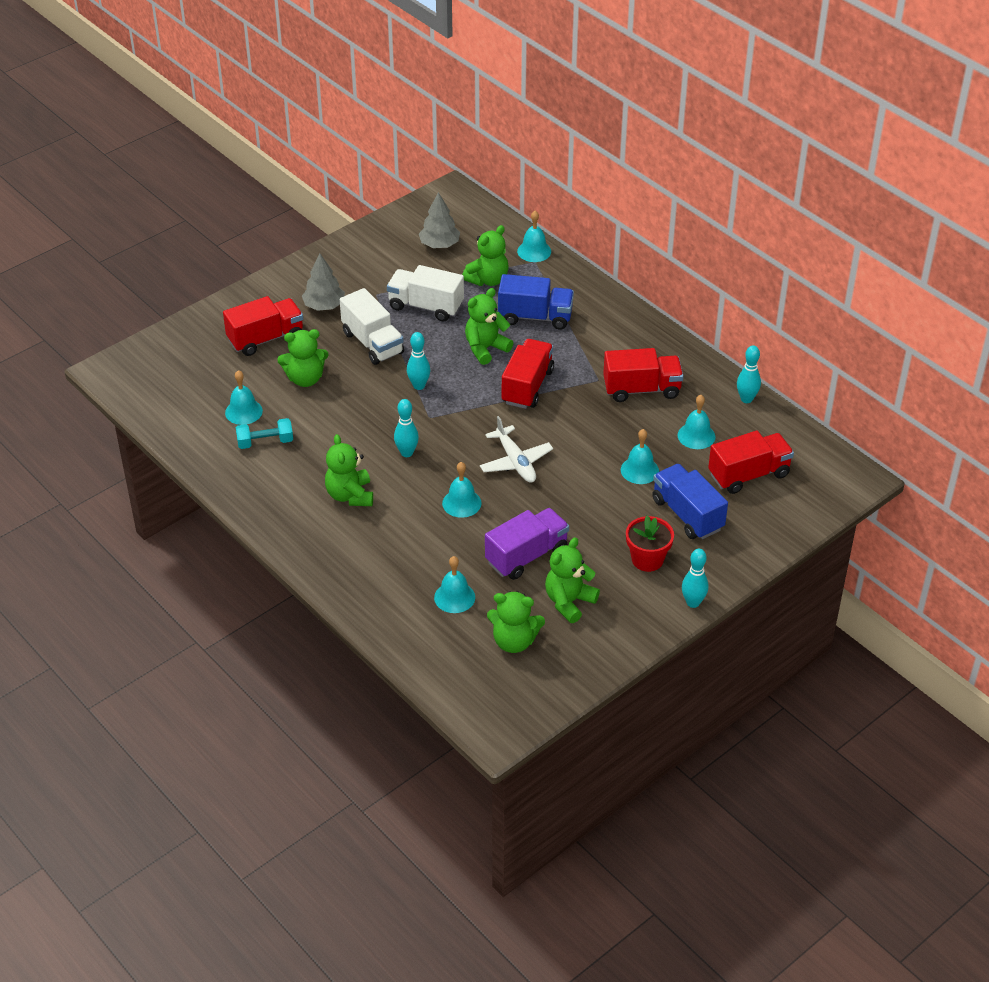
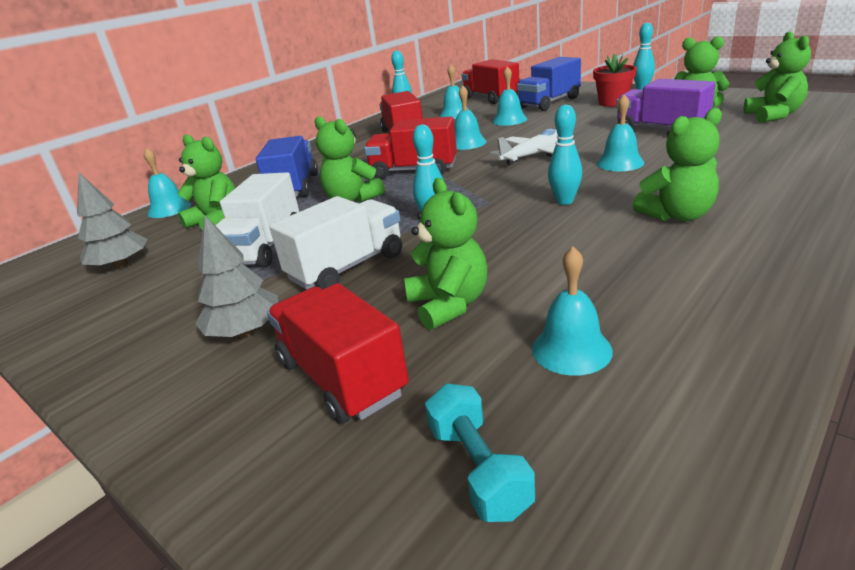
camera: 95 degrees left, 15 degrees down
turquoise dumbbell [236,418,293,449] -> turquoise dumbbell moved to [425,384,535,522]
turquoise bell [434,556,475,613] -> turquoise bell moved to [454,85,487,150]

